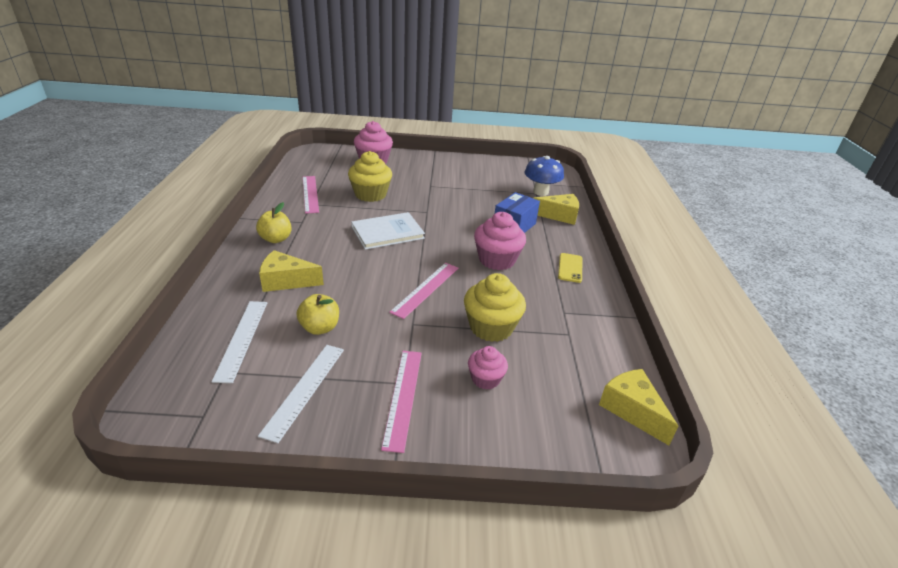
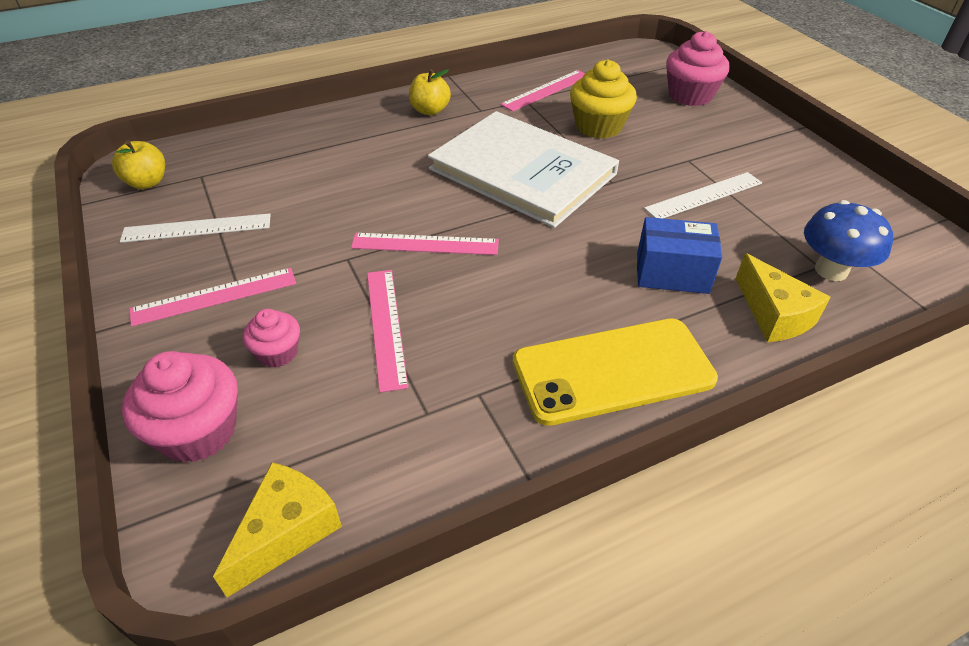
camera: 65 degrees right, 10 degrees up
white ruler [212,301,267,383] -> white ruler moved to [644,172,762,218]
yellow cheese [259,250,324,292] -> none
yellow apple [297,294,339,335] -> yellow apple moved to [112,140,165,189]
white book [351,212,425,250] -> white book [428,111,619,228], size x1.70
yellow cupcake [464,273,526,342] -> pink ruler [367,270,408,392]
pink cupcake [474,212,526,270] -> pink cupcake moved to [122,351,238,463]
yellow phone [558,253,582,283] -> yellow phone [513,318,718,426], size x2.18

